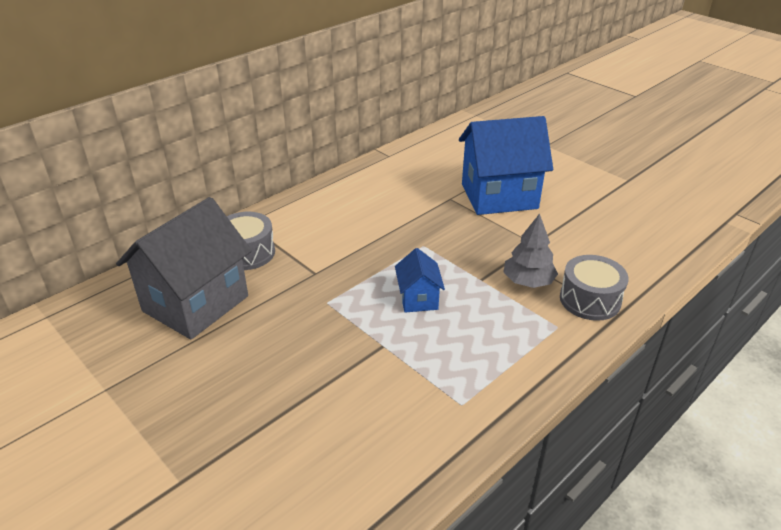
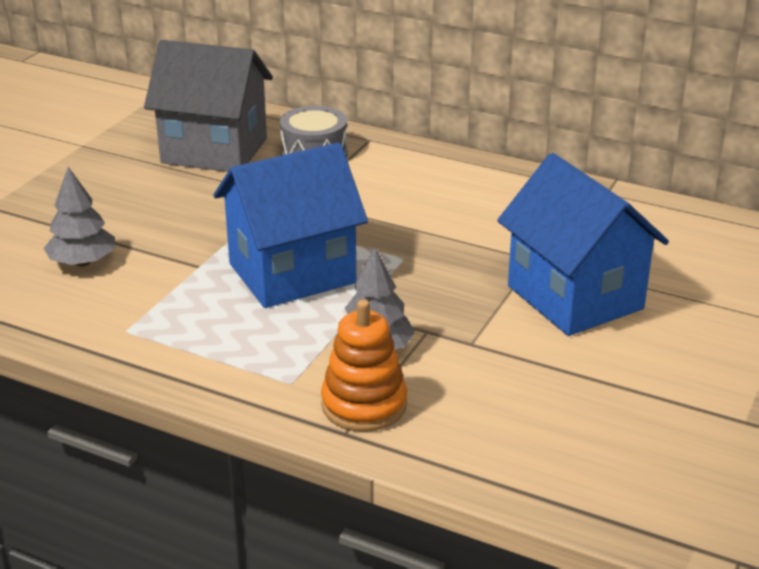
camera: 70 degrees right, 5 degrees down
blue house [395,248,445,313] -> blue house [213,143,368,308], size x2.09
grey drum [560,255,629,321] -> orange stacking toy [321,300,407,432]
none -> grey tree [44,167,115,267]

